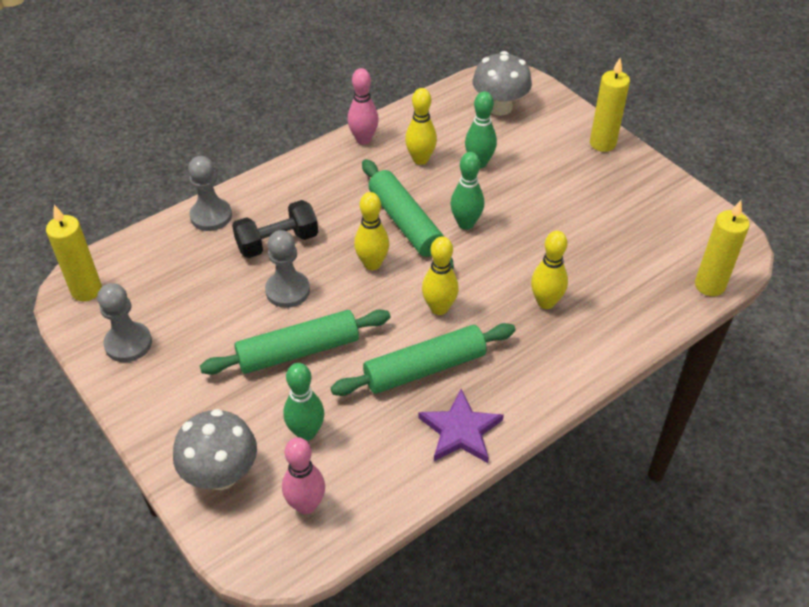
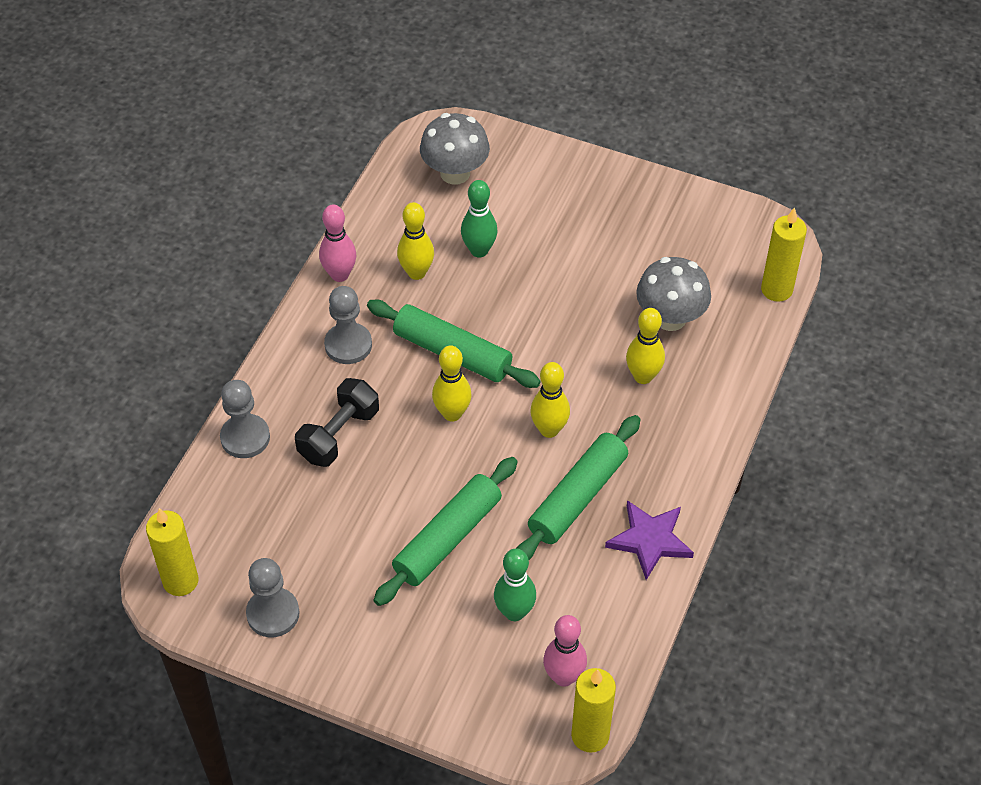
camera: 30 degrees left, 5 degrees up
grey mushroom [173,409,257,490] -> grey mushroom moved to [636,257,711,331]
grey pawn [265,230,310,308] -> grey pawn moved to [324,286,372,364]
green bowling pin [450,152,484,230] -> none
yellow candle [590,58,630,152] -> yellow candle moved to [571,668,616,753]

